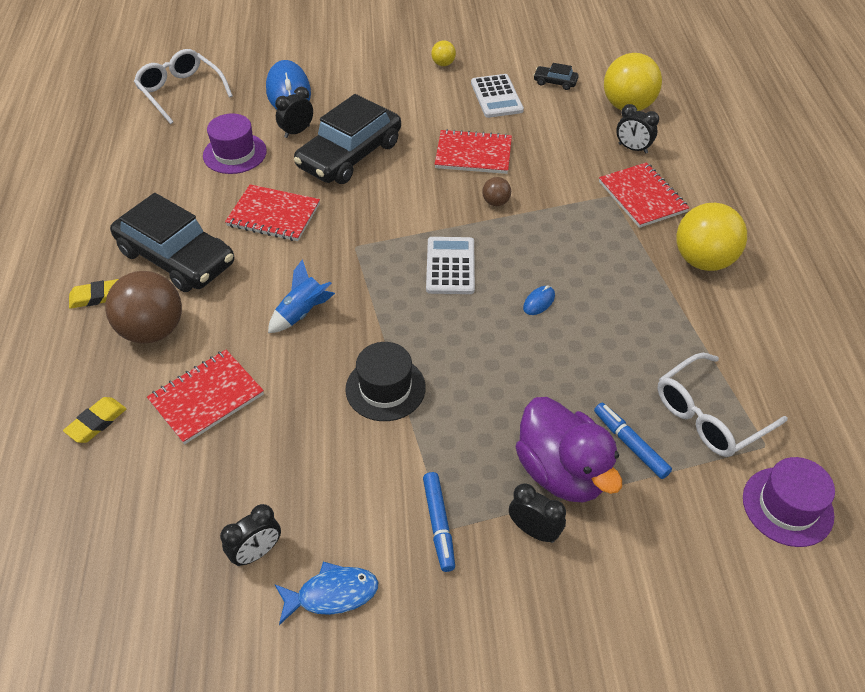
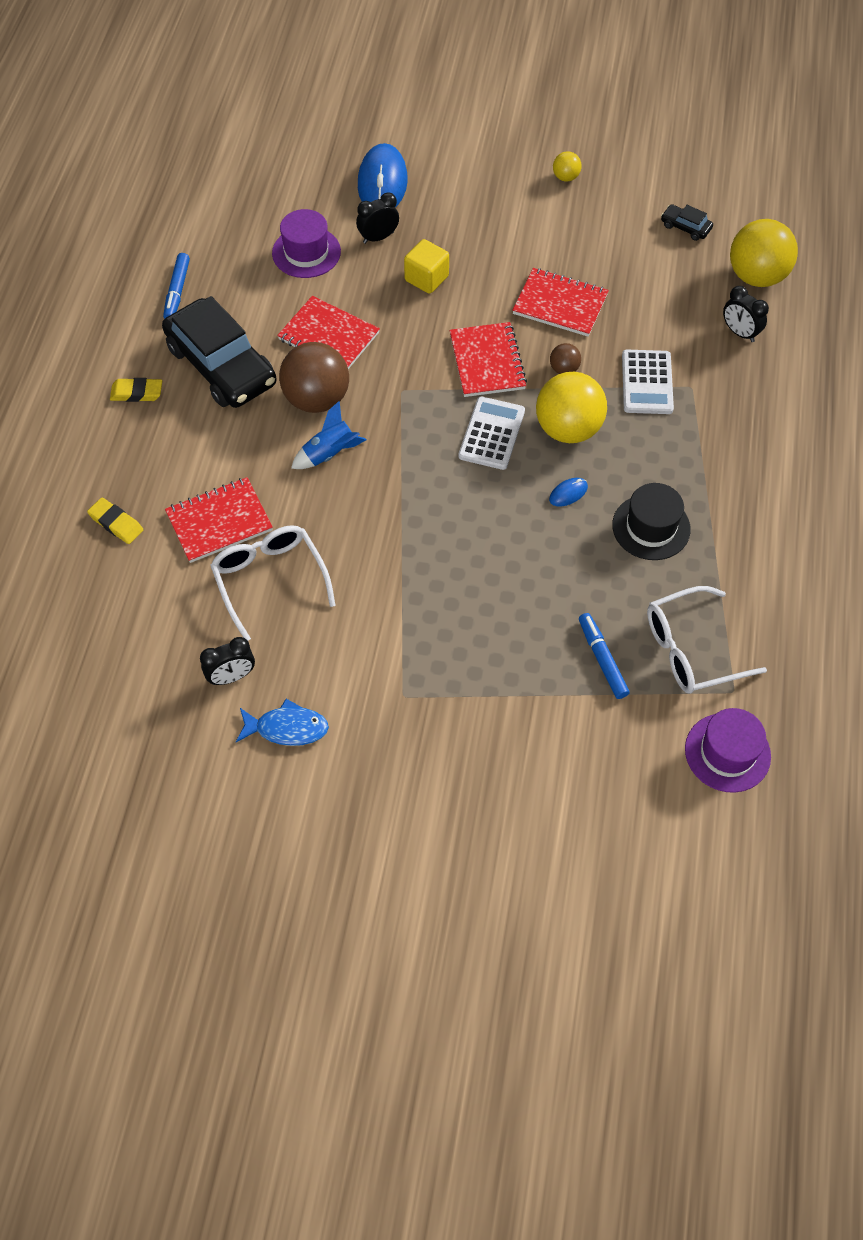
camera: 15 degrees right, 10 degrees up
yellow eraser [63,397,127,443] -> yellow eraser turned 75 degrees clockwise [87,498,143,544]
brown ball [105,271,182,344] -> brown ball moved to [279,342,349,413]
white glasses [134,49,233,124] -> white glasses moved to [210,525,336,641]
black car [294,94,401,184] -> yellow cube [404,239,449,294]
black hat [345,342,426,421] -> black hat moved to [612,483,691,560]
blue marker [423,472,455,572] -> blue marker moved to [163,253,190,319]
white calculator [471,74,524,118] -> white calculator moved to [622,350,674,414]
black clock [509,483,566,543] -> none
purple duck [516,397,622,502] -> none
red notebook [599,162,689,228] -> red notebook moved to [450,322,527,397]
yellow ball [676,203,747,271] -> yellow ball moved to [536,372,607,443]

